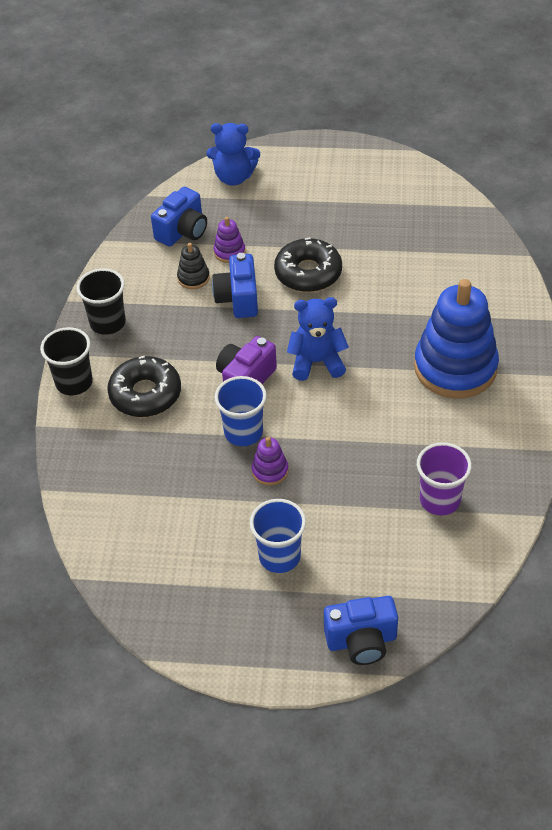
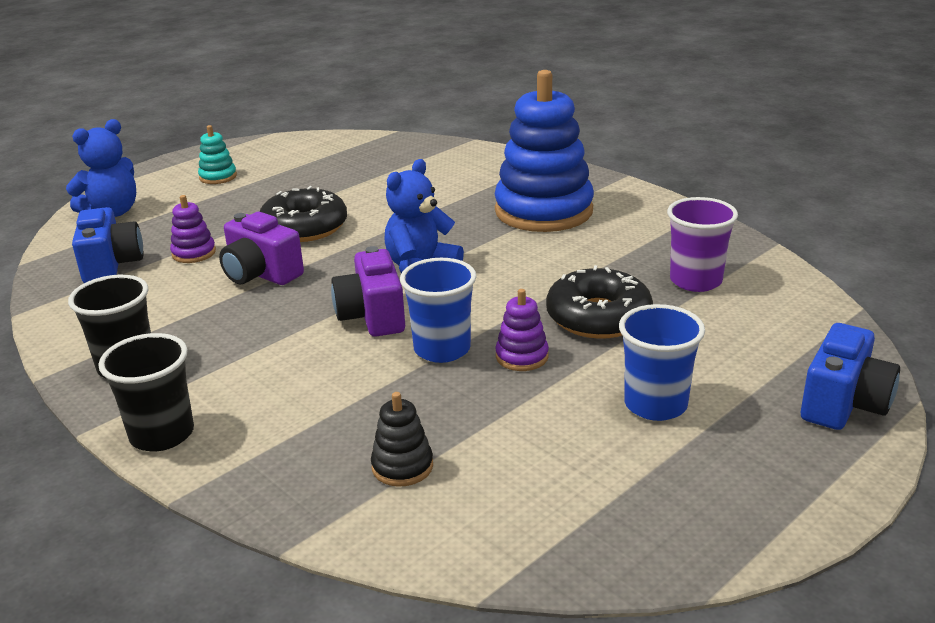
camera: 50 degrees left, 20 degrees down
black donut [107,356,181,417] -> black donut moved to [546,265,653,339]
black stacking toy [177,243,210,289] -> black stacking toy moved to [371,392,433,487]
blue camera [212,253,258,318] -> purple camera [219,212,304,285]
none -> turquoise stacking toy [198,125,237,184]

